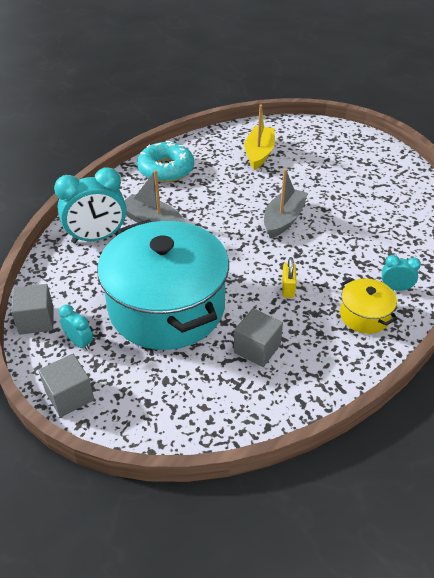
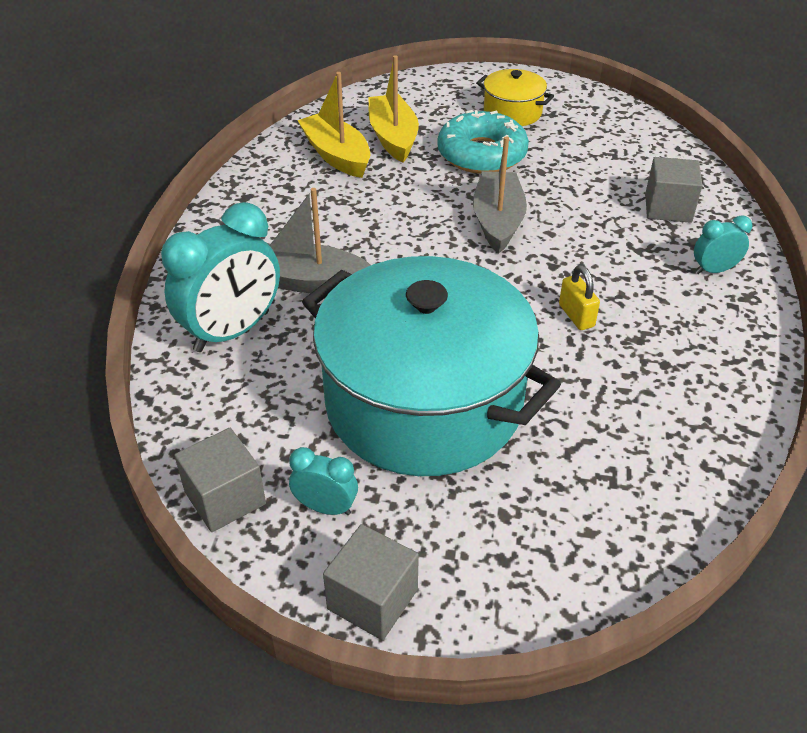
camera: 25 degrees left, 0 degrees up
turquoise donut [137,141,194,182] -> turquoise donut moved to [437,110,529,174]
grey cube [234,308,283,367] -> grey cube moved to [645,157,702,223]
yellow pot [340,278,398,334] -> yellow pot moved to [476,69,554,126]
none -> yellow boat [297,72,370,178]

